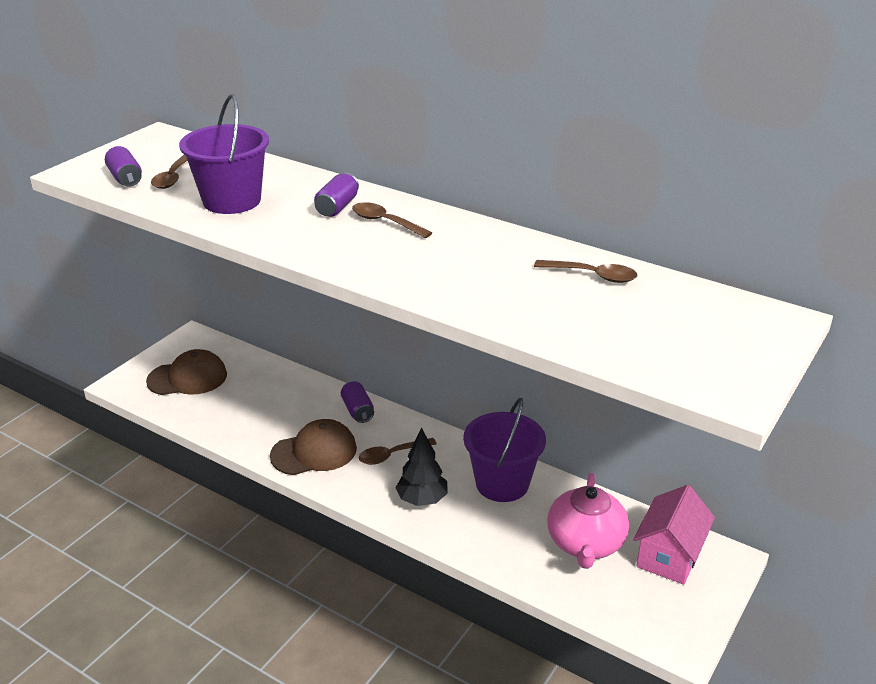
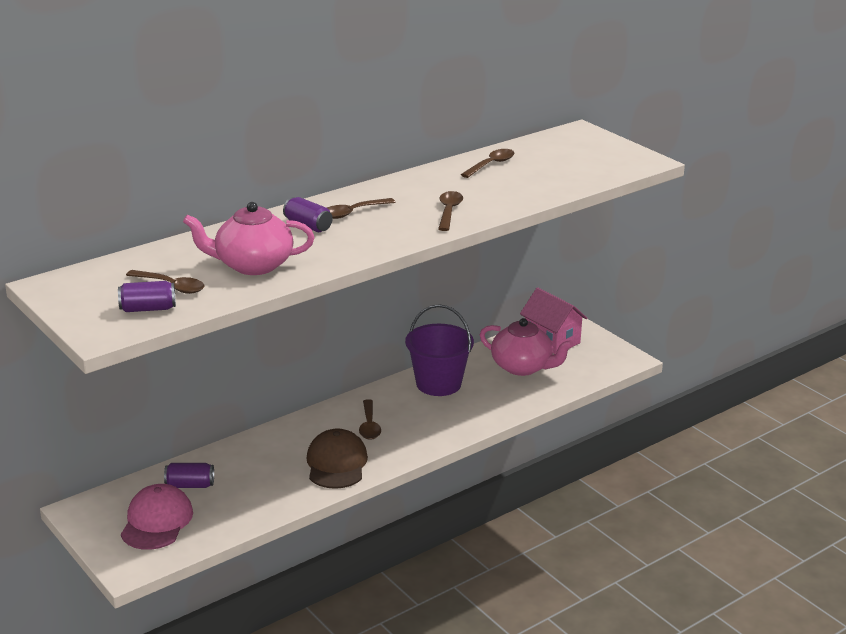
camera: 70 degrees left, 5 degrees down
brown cap [146,349,227,395] -> pink cap [121,484,193,550]
purple bucket [179,94,269,214] -> pink teapot [183,202,314,275]
purple can [341,381,374,423] -> purple can moved to [164,463,214,488]
black tree [396,427,448,506] -> none
none -> brown spoon [438,191,463,231]

